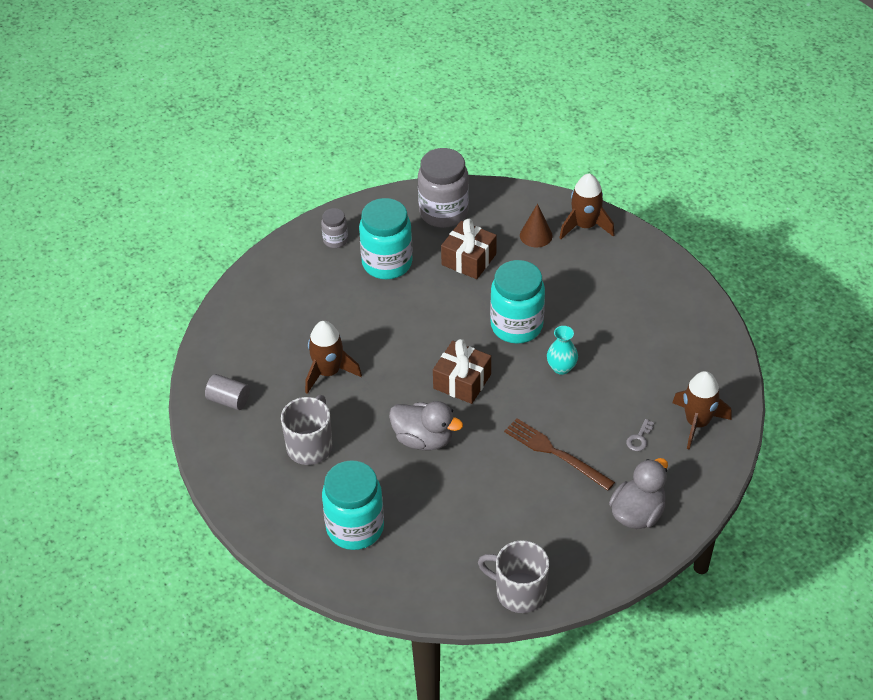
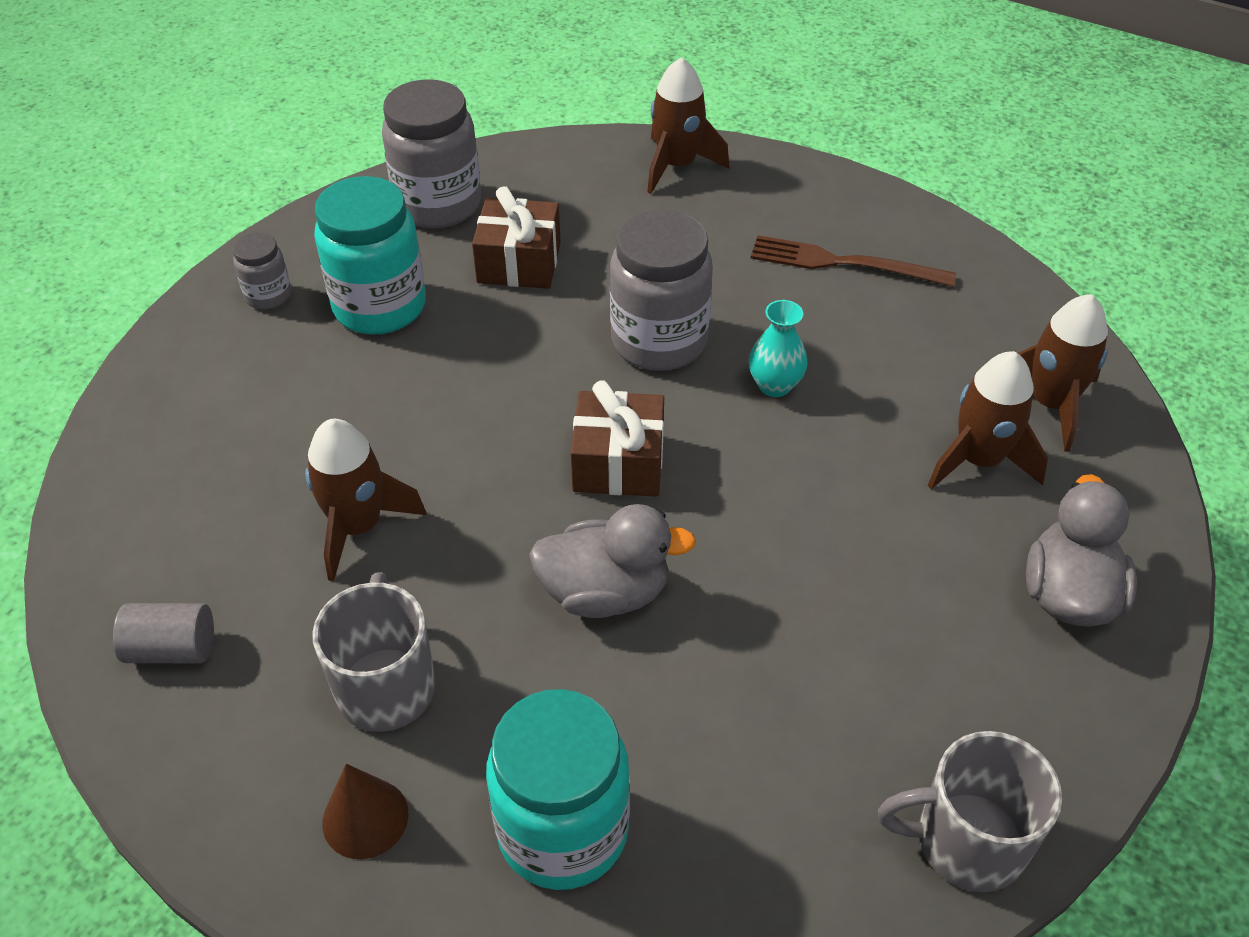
camera: 25 degrees left, 0 degrees up
turquoise jar [490,260,545,344] -> grey jar [610,209,713,371]
brown fork [504,418,615,491] -> brown fork moved to [751,235,956,287]
brown cone [520,204,553,247] -> brown cone moved to [322,764,409,859]
grey key [626,419,654,451] -> brown rocket [928,351,1048,489]

